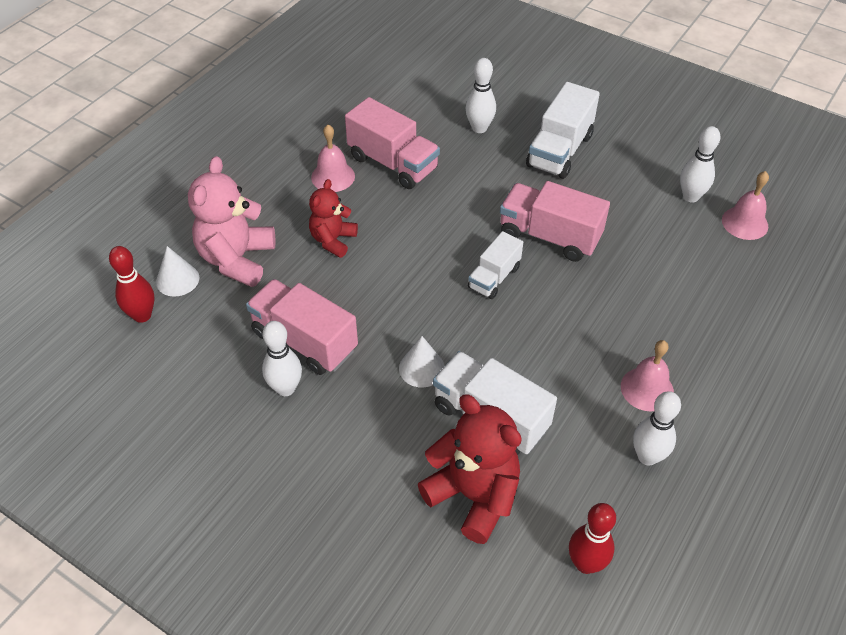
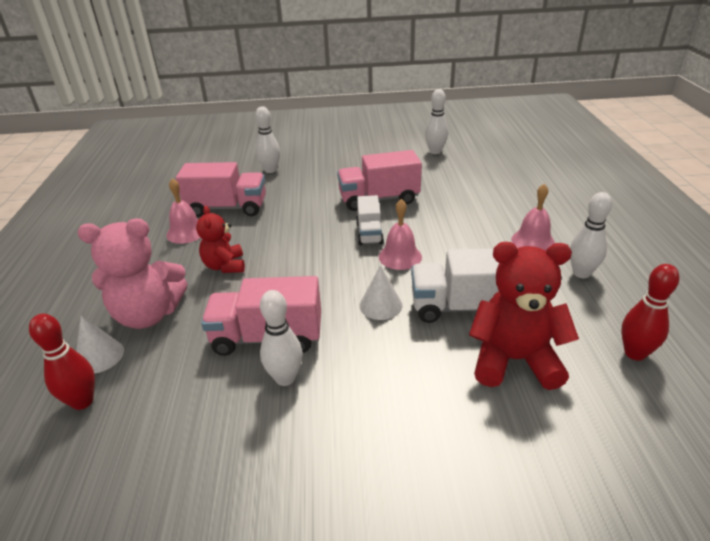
camera: 35 degrees left, 15 degrees down
pink teddy bear [188,156,276,287] -> pink teddy bear turned 75 degrees counterclockwise [77,218,188,329]
white truck [526,82,600,179] -> none
pink bell [722,171,769,240] -> pink bell moved to [379,199,422,270]

